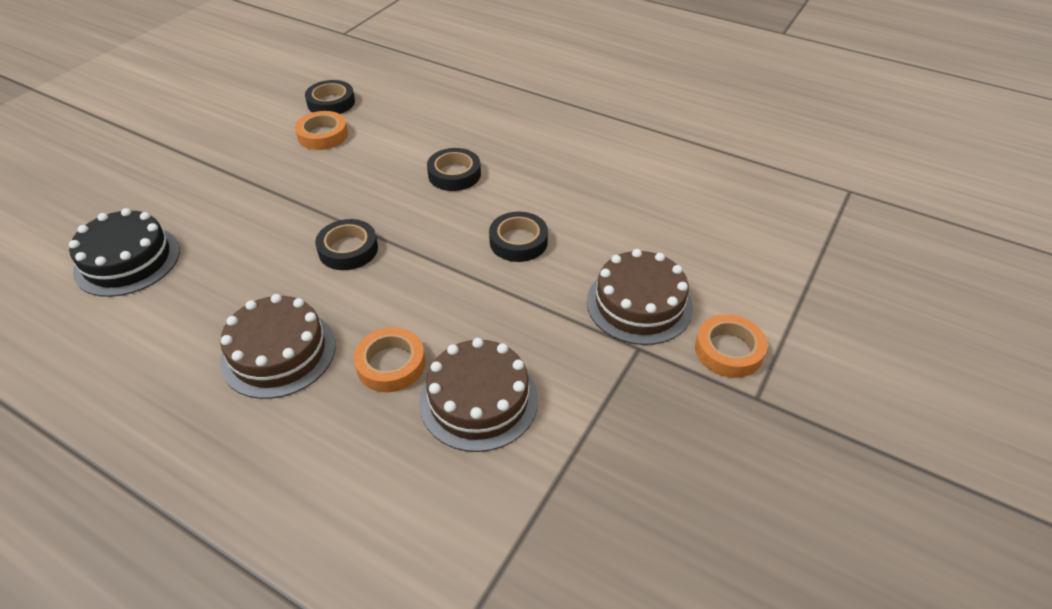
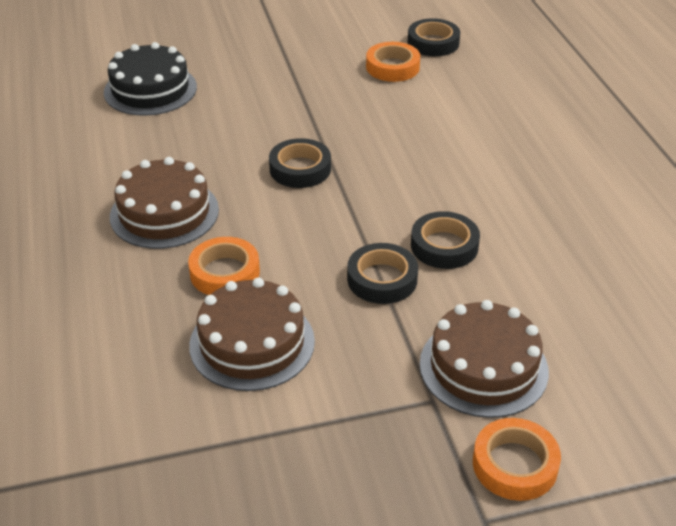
camera: 45 degrees right, 5 degrees down
black tape [427,148,481,191] -> black tape moved to [347,243,418,304]

